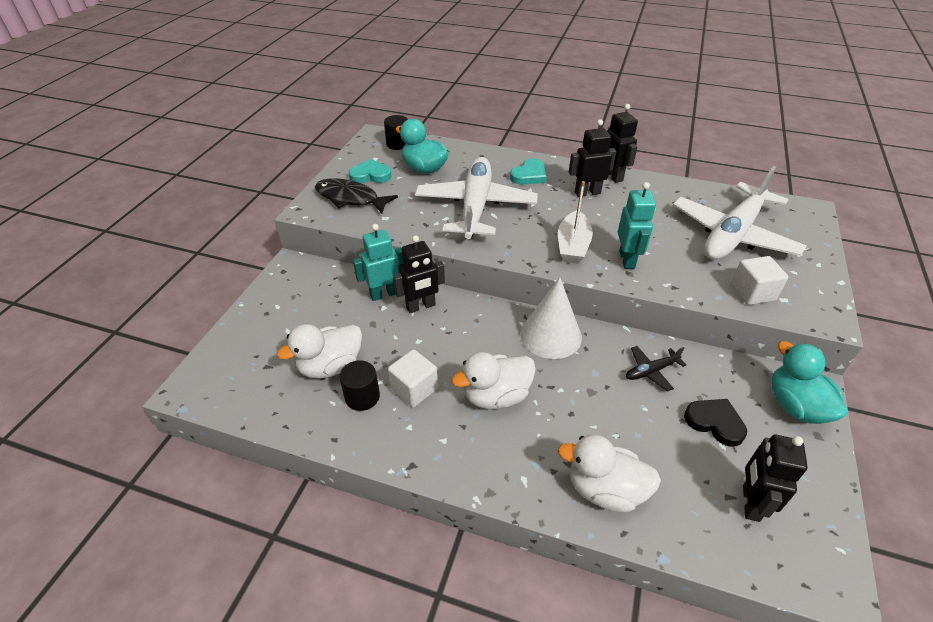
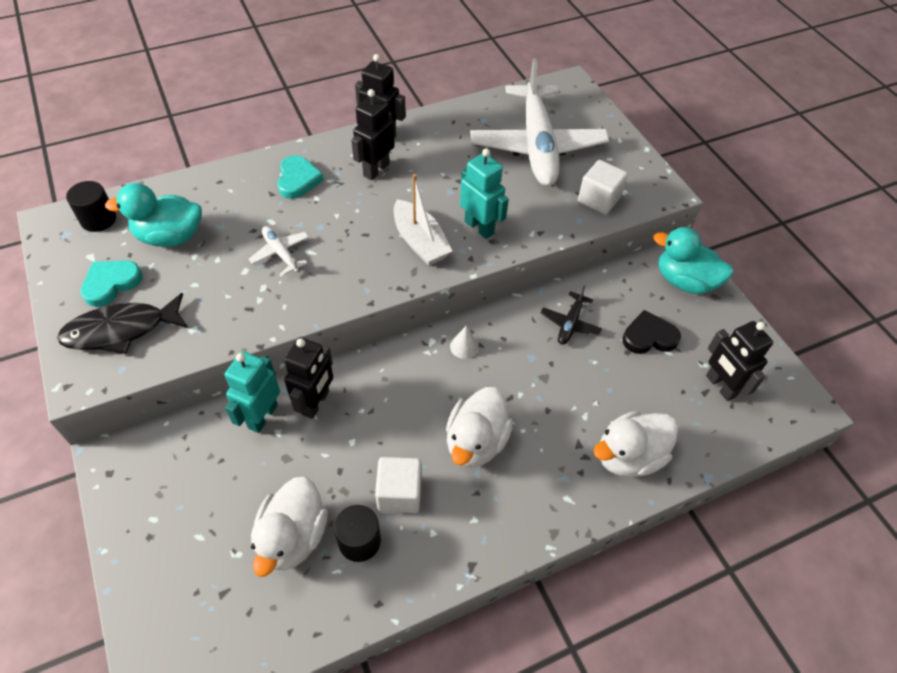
camera: 45 degrees left, 10 degrees up
white plane [415,157,538,239] -> white plane [249,226,309,275], size x0.41
white cone [520,278,582,359] -> white cone [450,326,479,359], size x0.42

